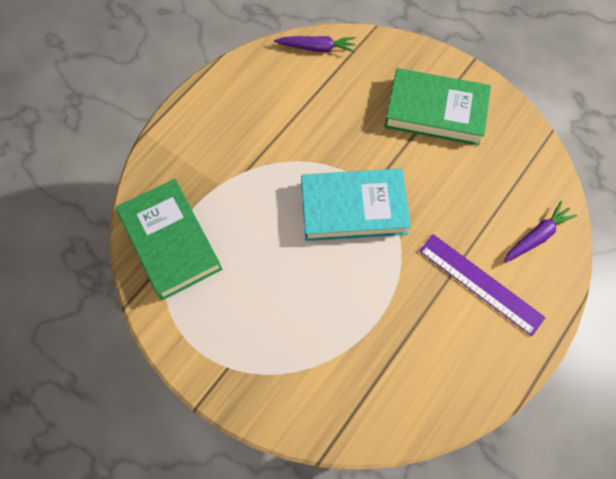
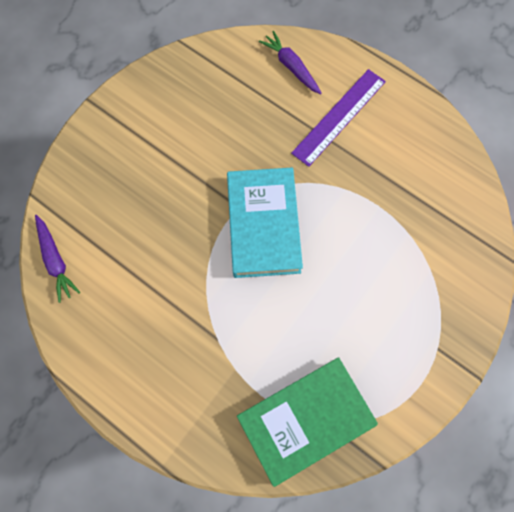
camera: 90 degrees left, 5 degrees up
purple carrot [274,36,356,53] -> purple carrot turned 150 degrees clockwise [35,215,80,303]
green book [384,68,491,146] -> none

